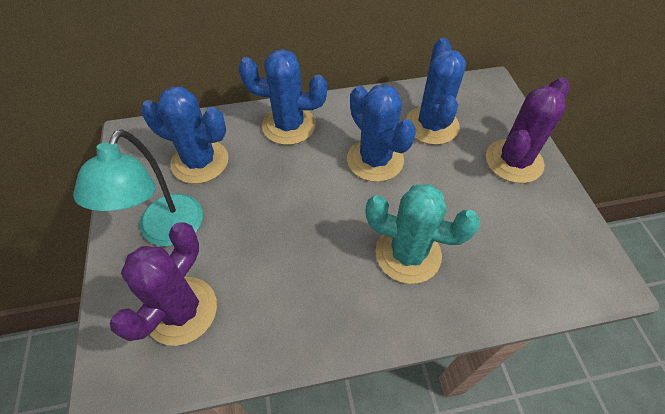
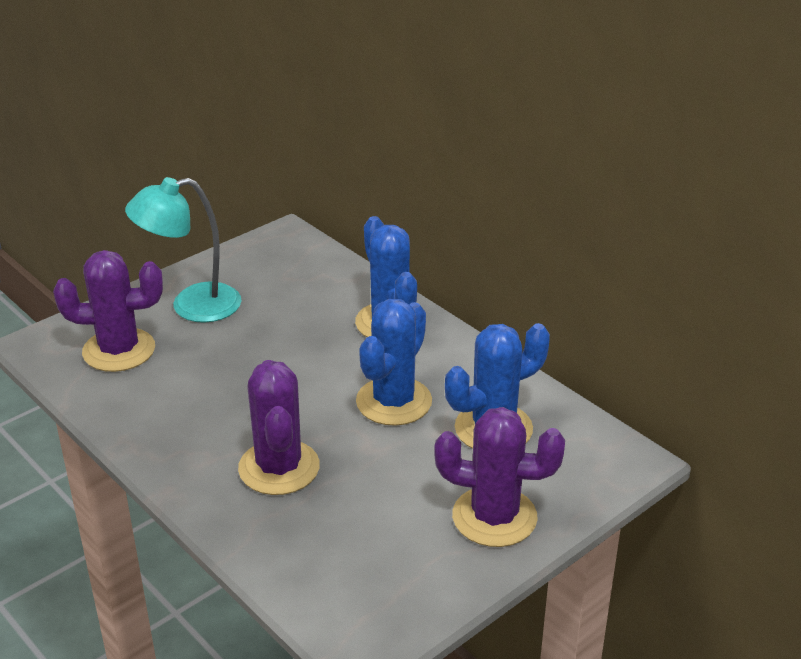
camera: 60 degrees right, 20 degrees down
blue cactus [141,86,229,184] -> none
turquoise cactus [366,184,480,284] -> purple cactus [238,360,320,495]

